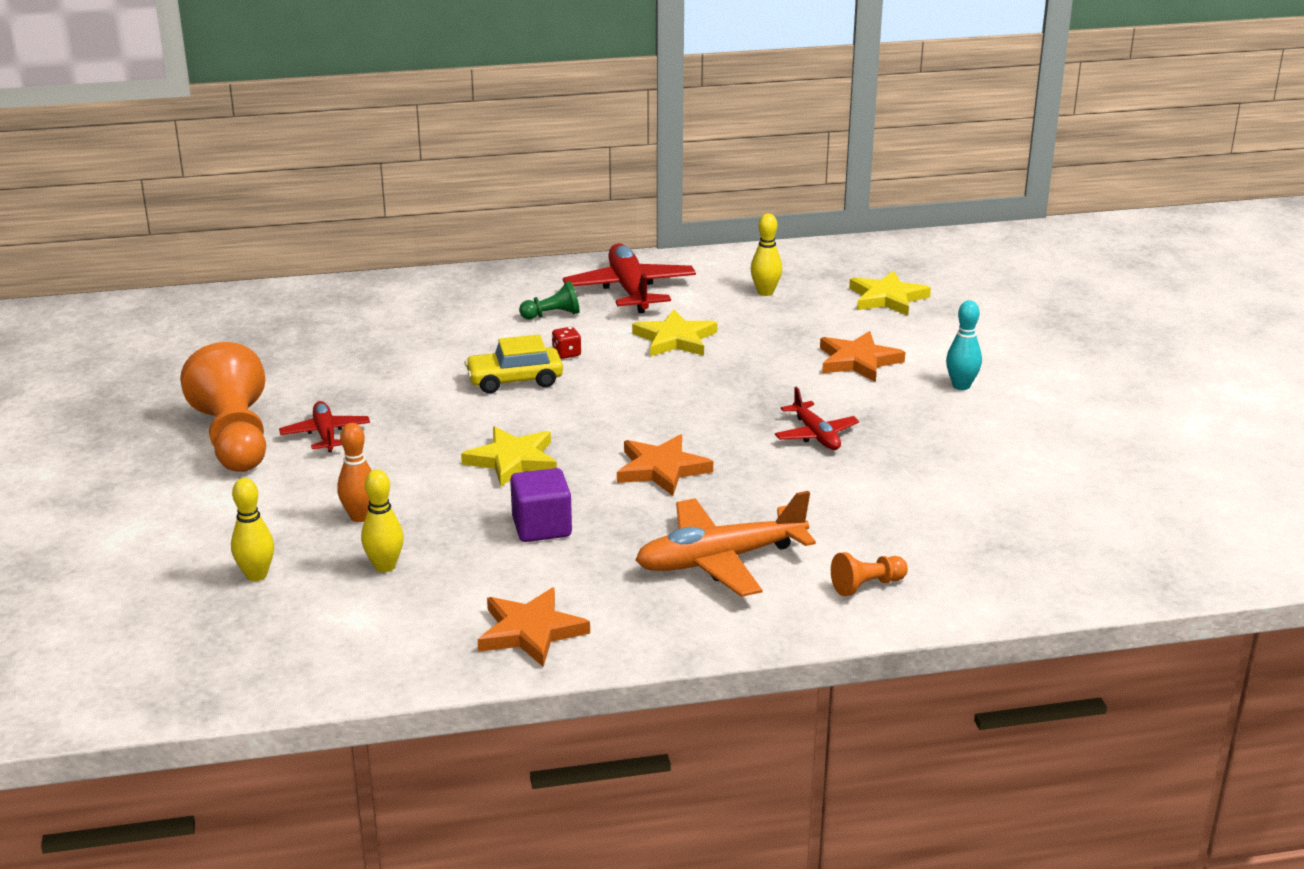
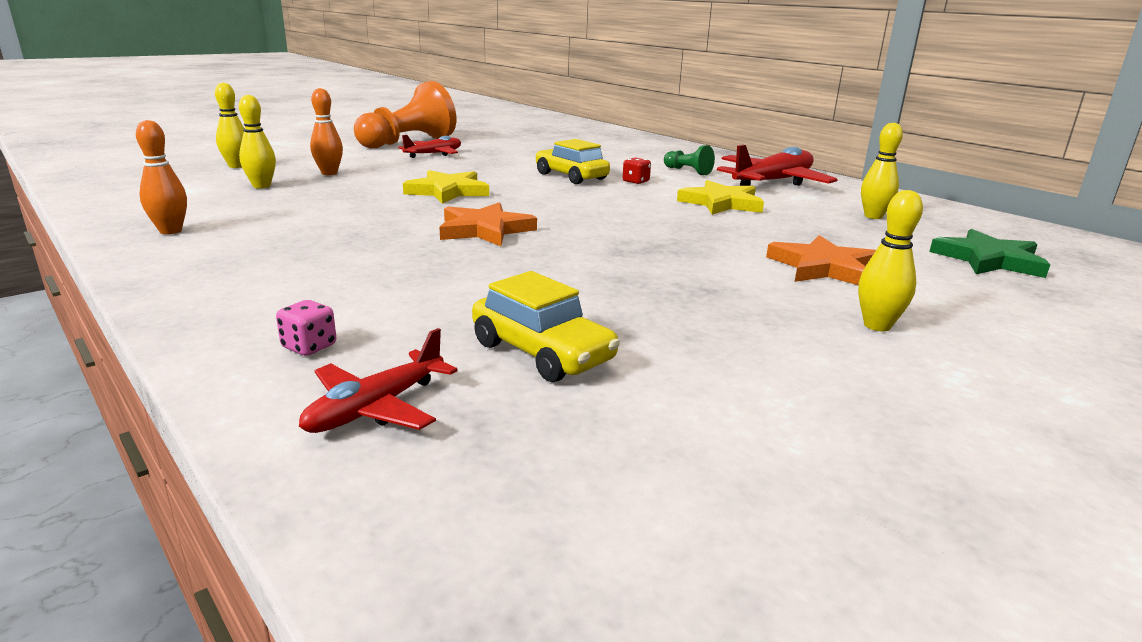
camera: 60 degrees right, 5 degrees down
orange star [478,588,590,667] -> orange bowling pin [136,120,187,234]
purple cube [510,468,572,542] -> none
orange plane [636,491,816,597] -> none
red plane [775,387,859,450] -> red plane moved to [299,328,458,433]
orange pawn [831,552,908,596] -> pink dice [276,300,336,356]
yellow star [849,271,931,316] -> green star [929,229,1051,278]
turquoise bowling pin [946,300,982,390] -> yellow bowling pin [858,190,923,331]
none -> yellow car [472,271,620,382]

